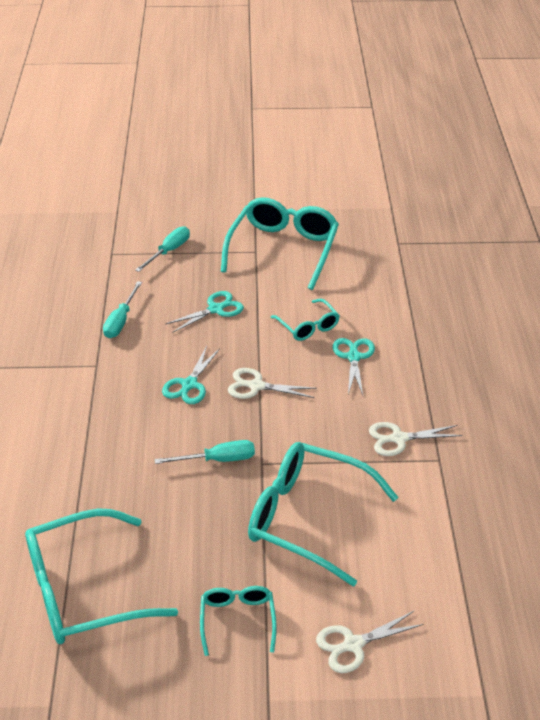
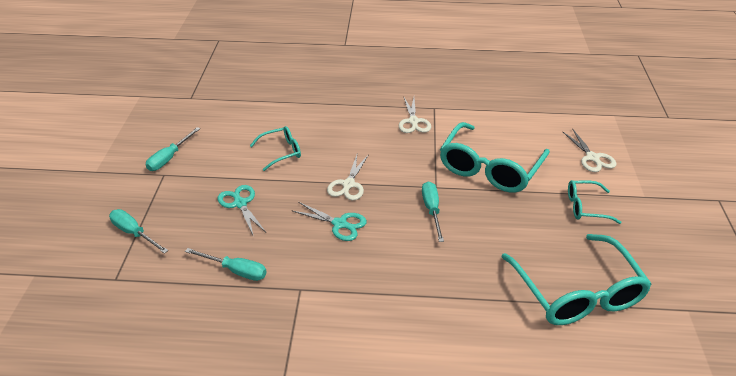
camera: 85 degrees left, 0 degrees up
turquoise glasses [221,197,339,290] -> turquoise screwdriver [146,127,200,171]
turquoise scissors [332,338,375,395] -> none

